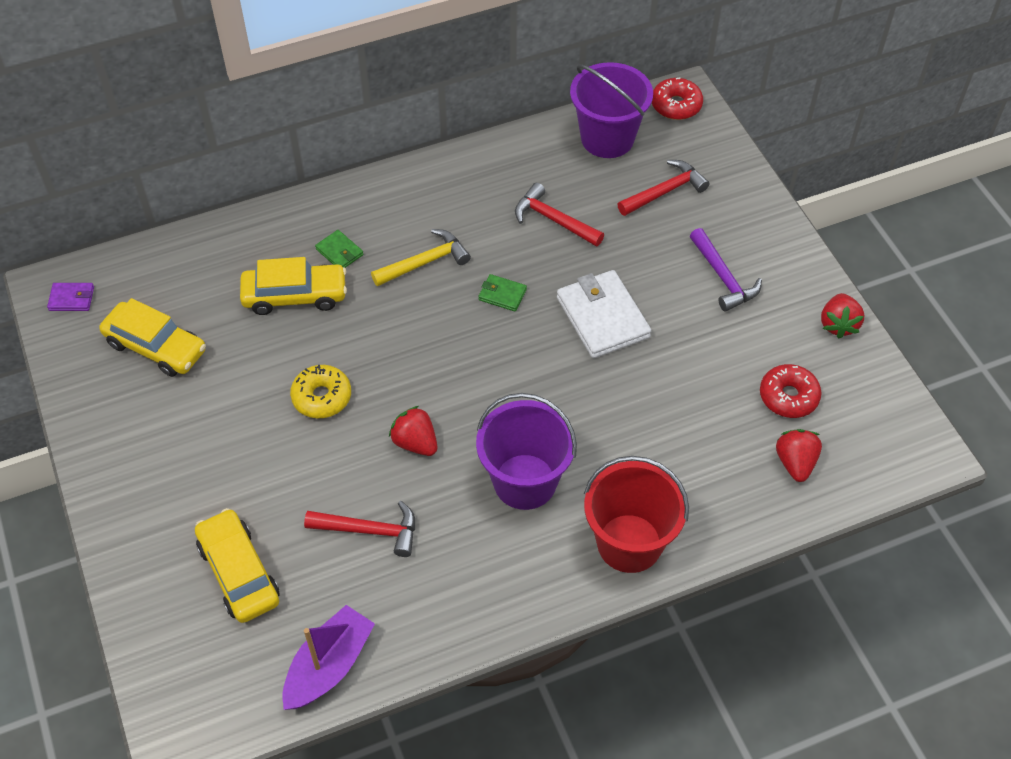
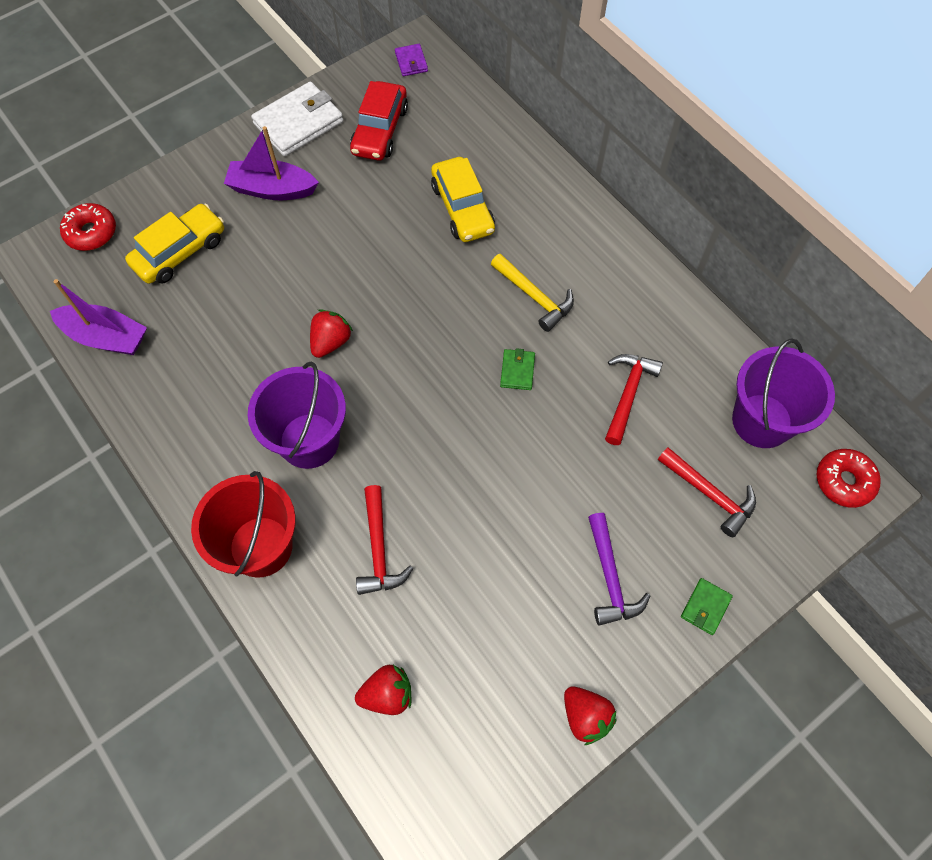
camera: 75 degrees right, 10 degrees up
yellow car [99,298,206,377] -> red car [350,81,408,161]
yellow donut [290,365,351,418] -> none
red hammer [304,501,415,557] -> red hammer moved to [356,485,413,595]
green wallet [315,230,363,268] -> green wallet moved to [681,578,733,635]
white wallet [557,270,651,358] -> white wallet moved to [251,82,343,156]
purple hammer [690,228,762,311] -> purple hammer turned 60 degrees counterclockwise [588,513,650,626]
red donut [760,364,821,418] -> red donut moved to [60,203,116,251]
red strawberry [821,293,864,338] -> red strawberry turned 120 degrees counterclockwise [564,686,617,745]
none -> purple boat [224,126,319,200]

